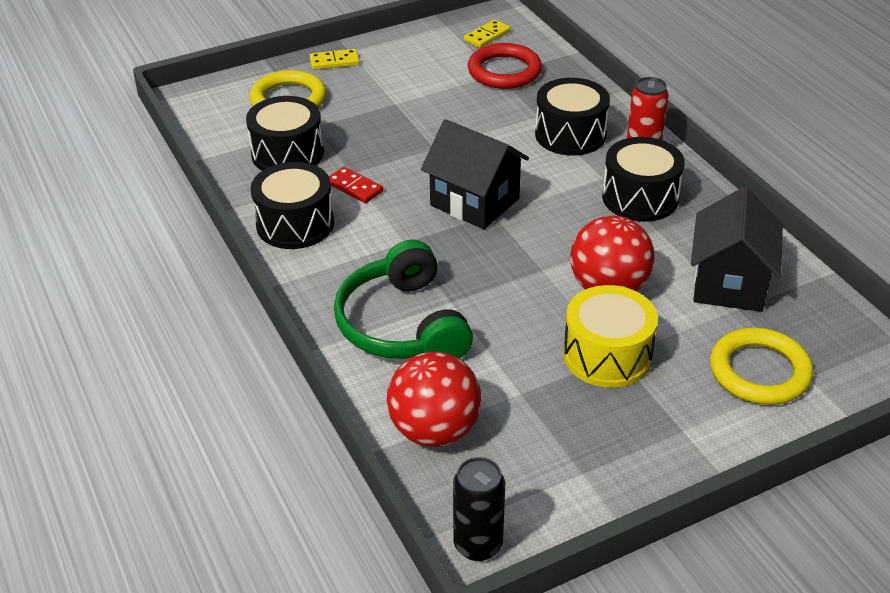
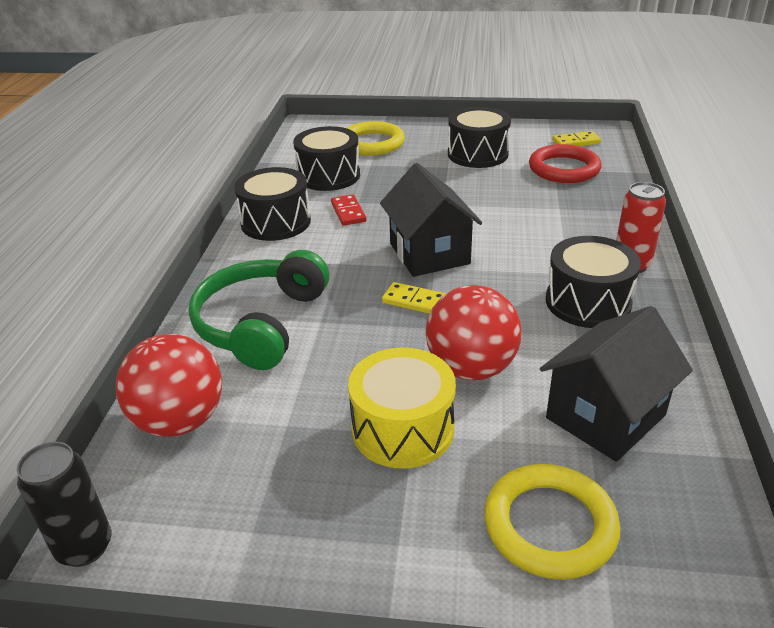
camera: 35 degrees right, 5 degrees down
yellow domino [310,49,360,70] -> yellow domino moved to [382,282,446,314]
black drum [535,78,610,156] -> black drum moved to [448,107,511,168]

